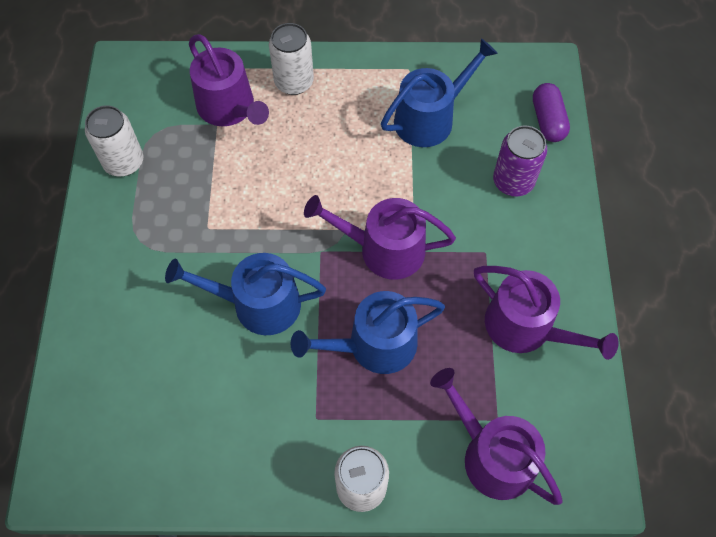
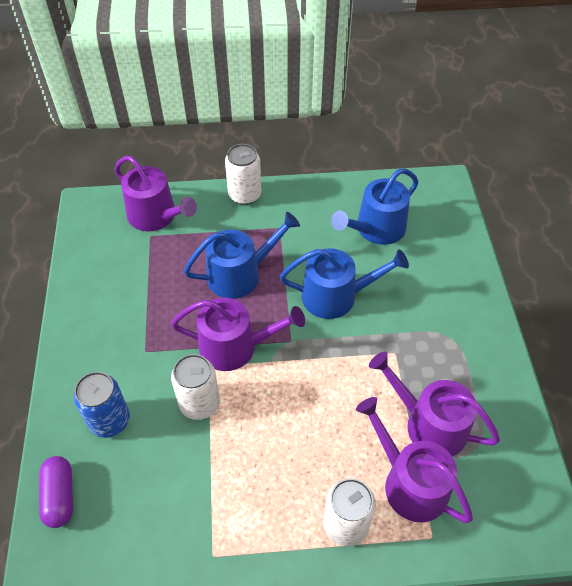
camera: 175 degrees right, 10 degrees down
white can [85,105,143,177] -> white can moved to [171,354,220,420]
blue watering can [381,39,498,147] -> blue watering can moved to [331,169,419,245]
purple watering can [474,266,619,360] -> purple watering can moved to [369,352,500,456]
purple can [493,126,547,196] -> blue can [74,372,130,438]

